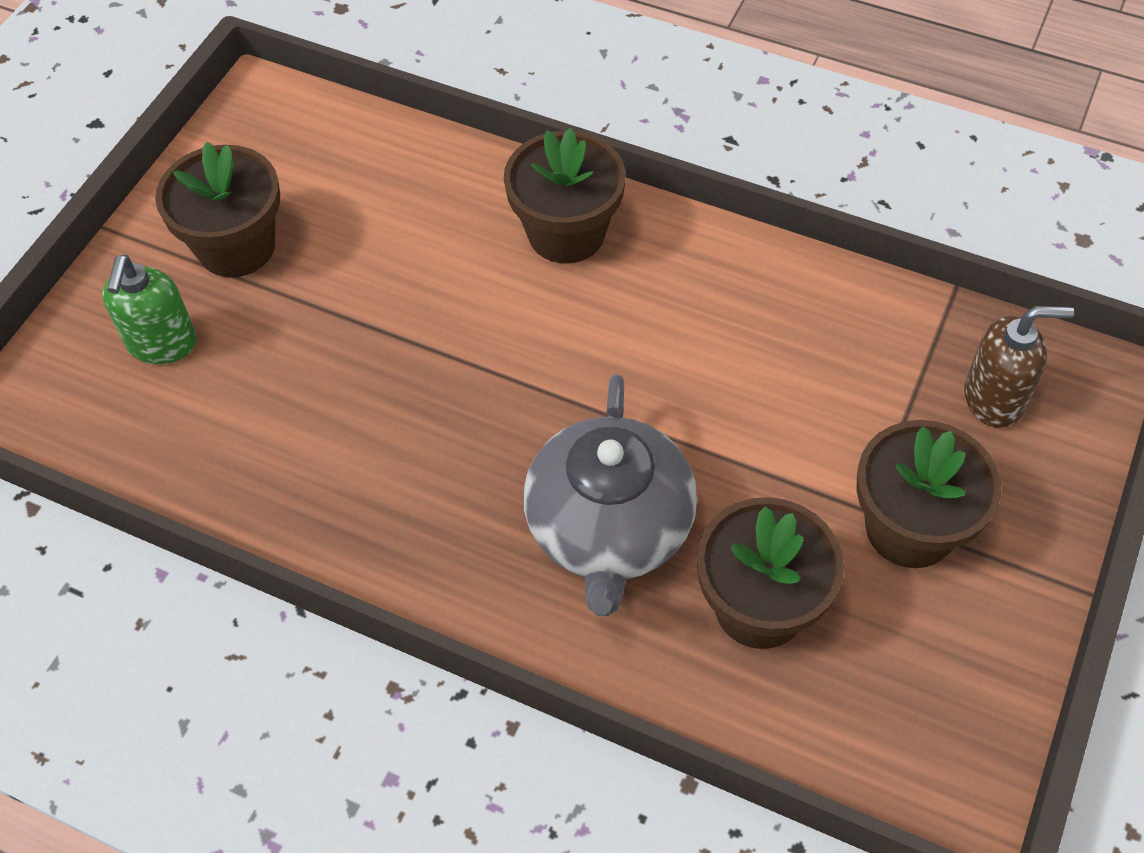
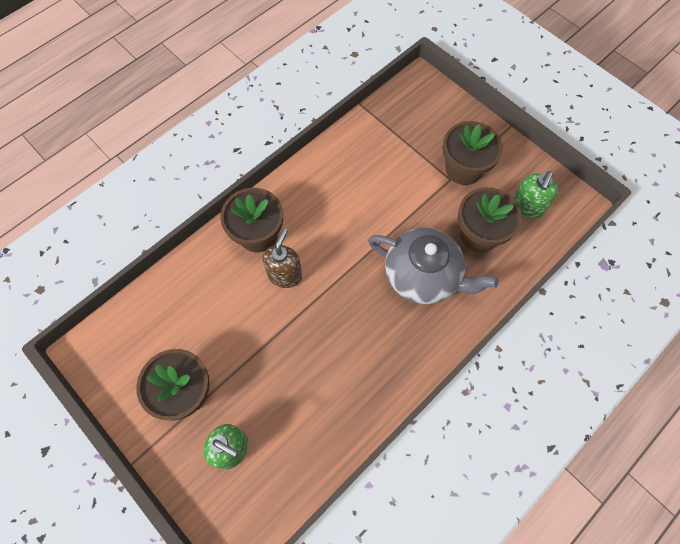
camera: 70 degrees left, 10 degrees up
brown soap dispenser [964,306,1074,428] -> brown soap dispenser moved to [263,228,302,288]
none -> green soap dispenser [513,171,558,219]

